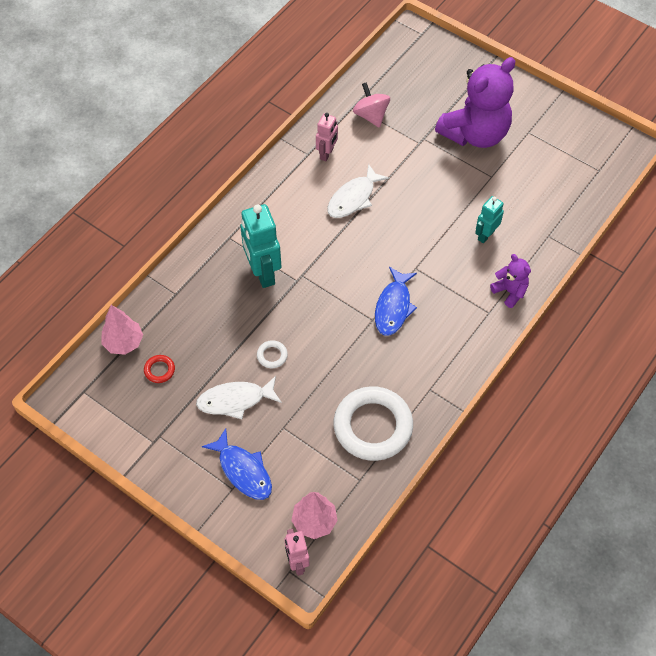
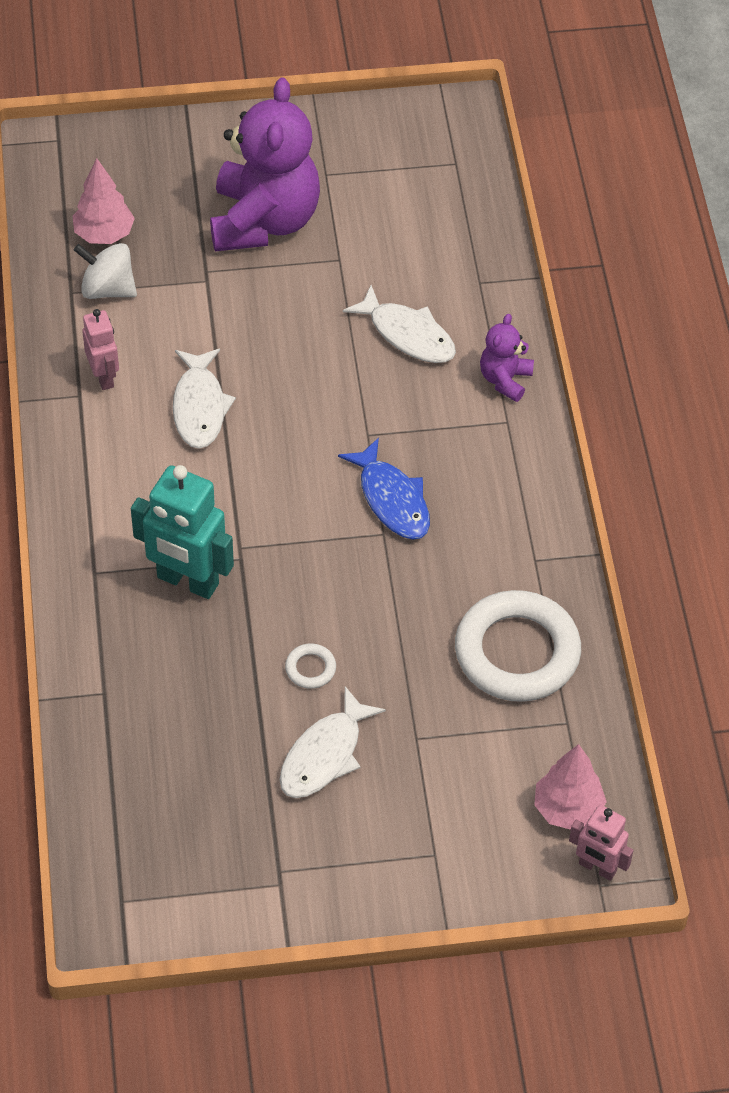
camera: 45 degrees left, 5 degrees down
pink tree [101,305,143,355] -> pink tree moved to [73,158,135,244]
red ring [144,355,175,383] -> none
blue fish [202,428,272,500] -> none
pink spinning top [353,82,390,128] -> white spinning top [74,243,137,299]
turquoise robot [475,196,504,243] -> white fish [343,285,456,363]
purple teddy bear [490,254,531,308] -> purple teddy bear turned 75 degrees counterclockwise [480,314,534,402]

